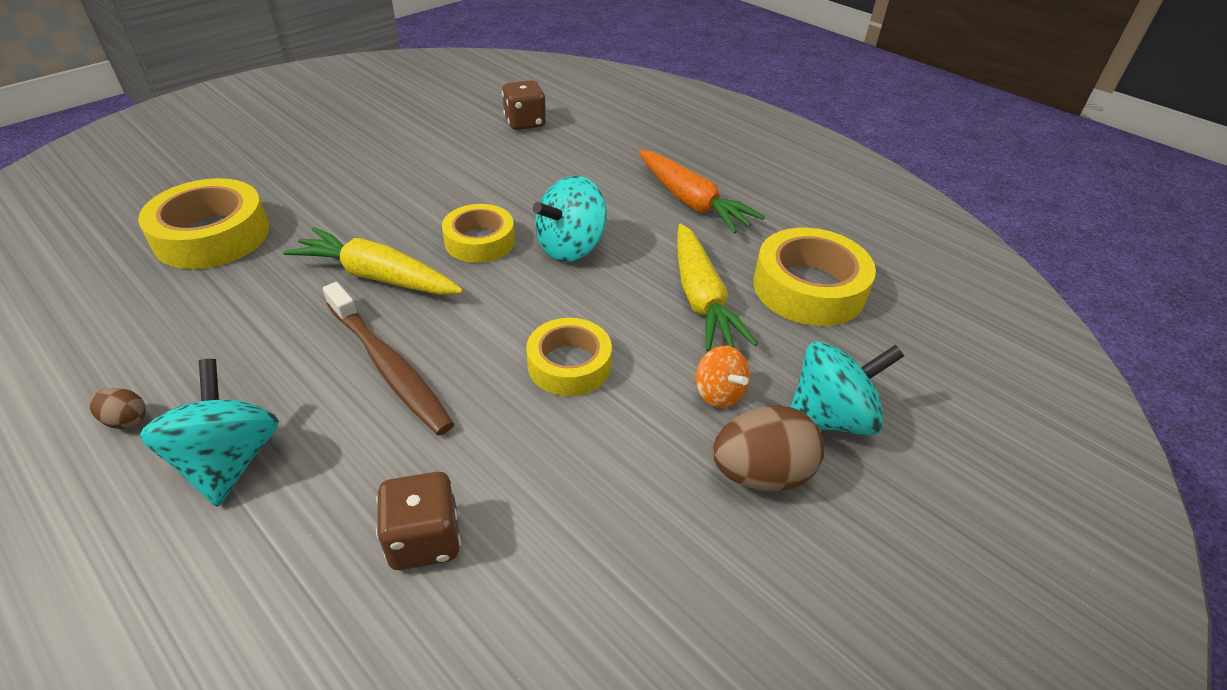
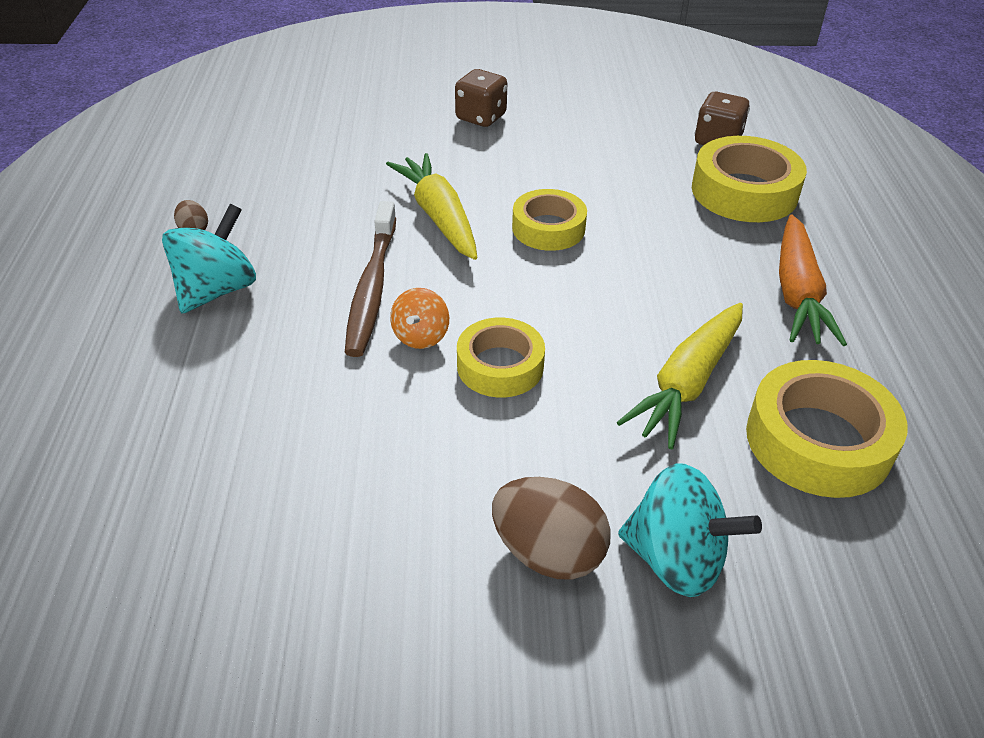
camera: 45 degrees right, 0 degrees up
yellow tape [138,178,269,269] -> yellow tape moved to [692,136,807,222]
brown dice [376,472,461,570] -> brown dice moved to [455,69,507,127]
turquoise spinning top [533,176,607,262] -> none
orange spinning top [696,346,750,408] -> orange spinning top moved to [390,288,449,349]

